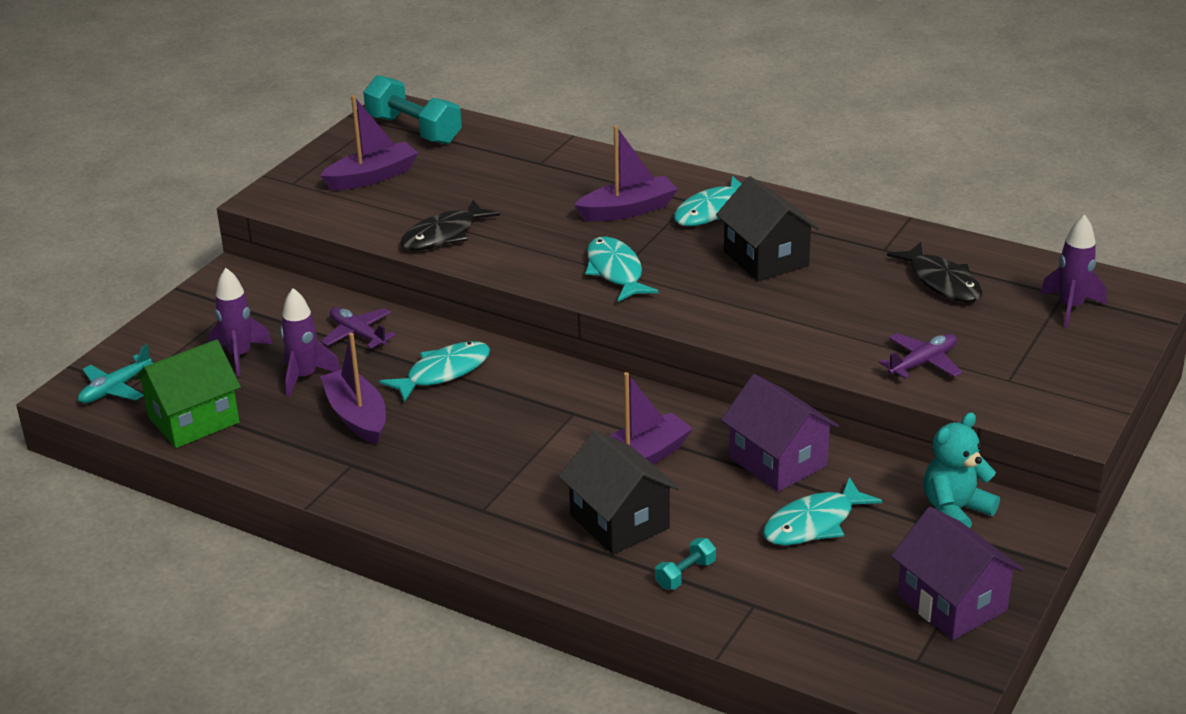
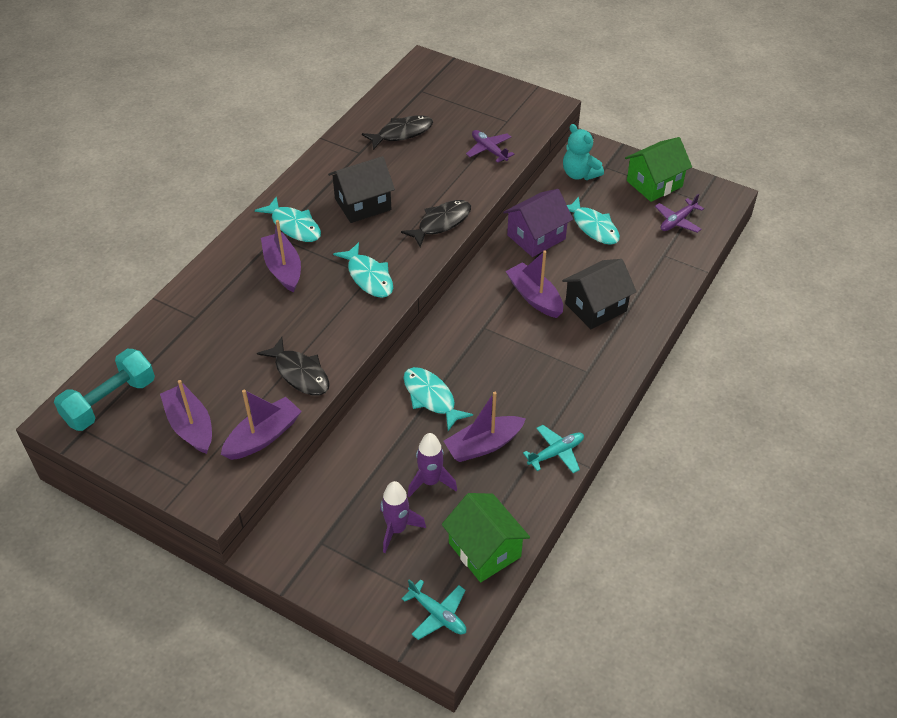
camera: 90 degrees left, 15 degrees up
purple plane [321,307,396,349] -> purple plane moved to [655,194,704,233]
turquoise fish [585,237,659,302] -> turquoise fish turned 105 degrees counterclockwise [333,242,393,298]
turquoise dumbbell [655,538,716,589] -> none
purple house [891,507,1023,640] -> green house [625,137,692,202]
purple rocket [1040,214,1106,328] -> none
none -> purple boat [221,390,302,460]
none -> black fish [401,200,471,247]
none -> turquoise plane [523,425,584,473]

